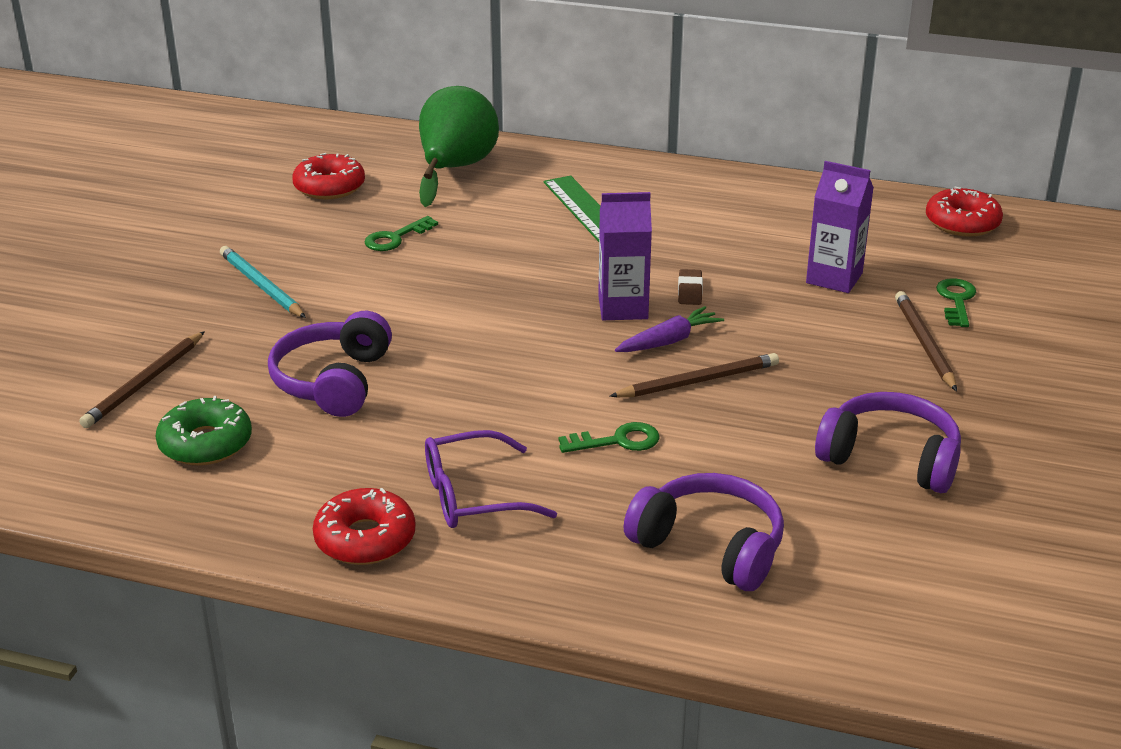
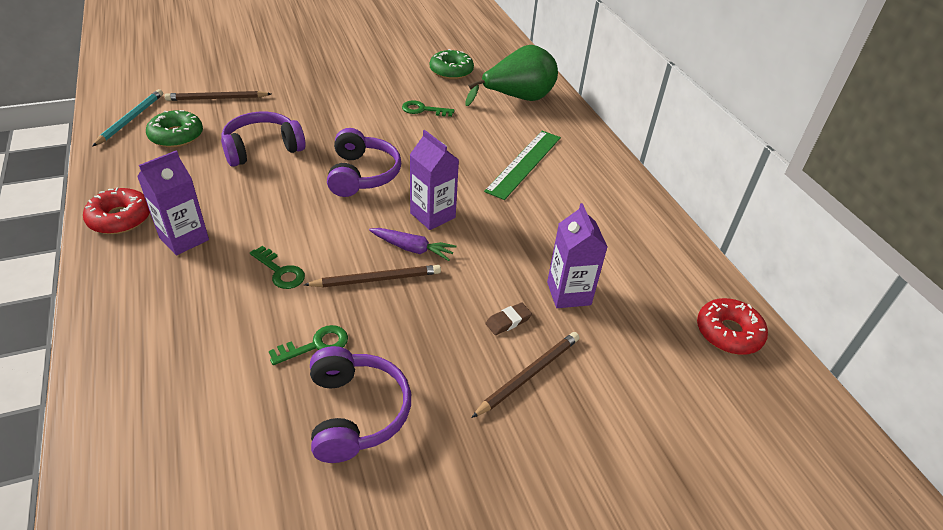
camera: 50 degrees right, 10 degrees up
turquoise pencil [220,246,306,318] -> turquoise pencil moved to [92,89,163,147]
red donut [292,153,365,200] -> green donut [430,49,474,80]
purple glasses [425,430,557,528] -> purple carton [137,150,209,255]
brown pencil [609,353,779,397] -> brown pencil turned 45 degrees counterclockwise [304,265,441,287]
purple headphones [624,473,784,591] -> purple headphones moved to [327,128,401,197]
brown eraser [678,269,703,305] -> brown eraser moved to [485,303,532,335]
green key [936,278,976,327] -> green key moved to [269,325,348,365]

